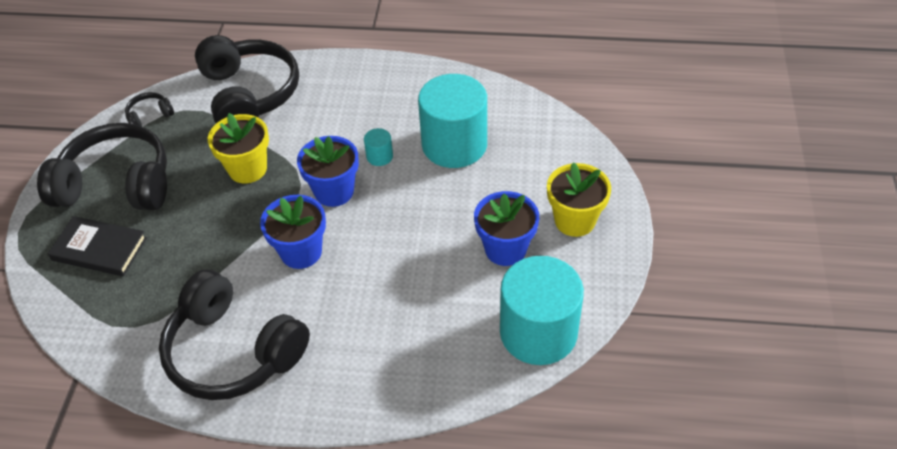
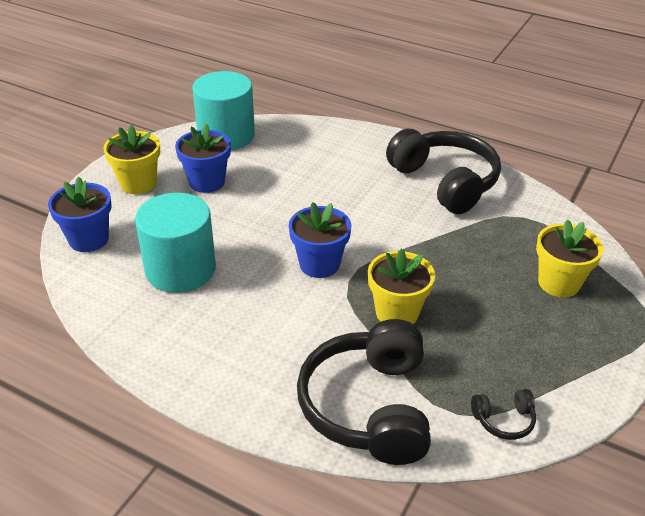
camera: 160 degrees left, 10 degrees down
black headphones [37,123,167,210] -> none
black book [48,216,147,276] -> yellow flower pot [536,220,603,297]
blue flower pot [260,195,326,269] -> blue flower pot moved to [48,177,112,252]
turquoise cylinder [364,128,393,166] -> none

